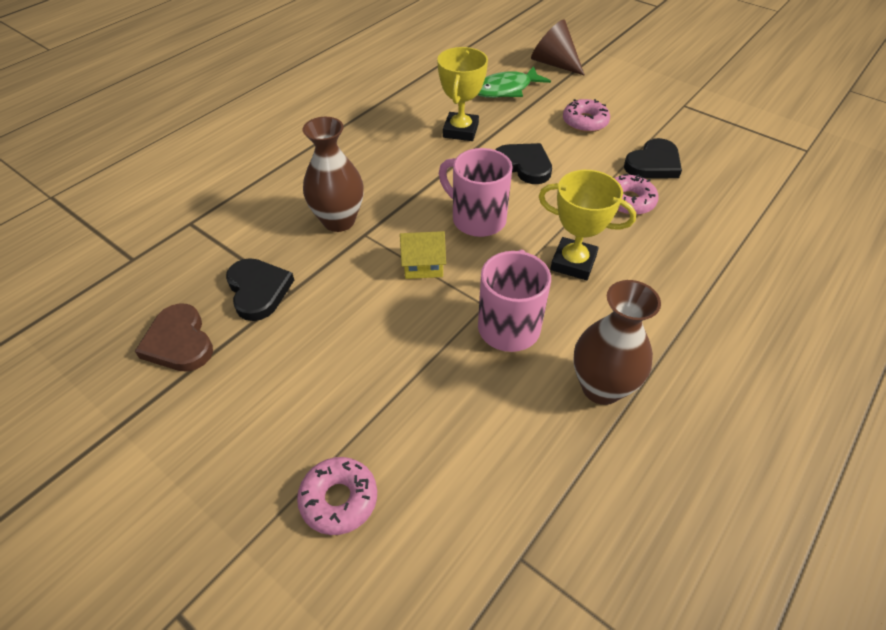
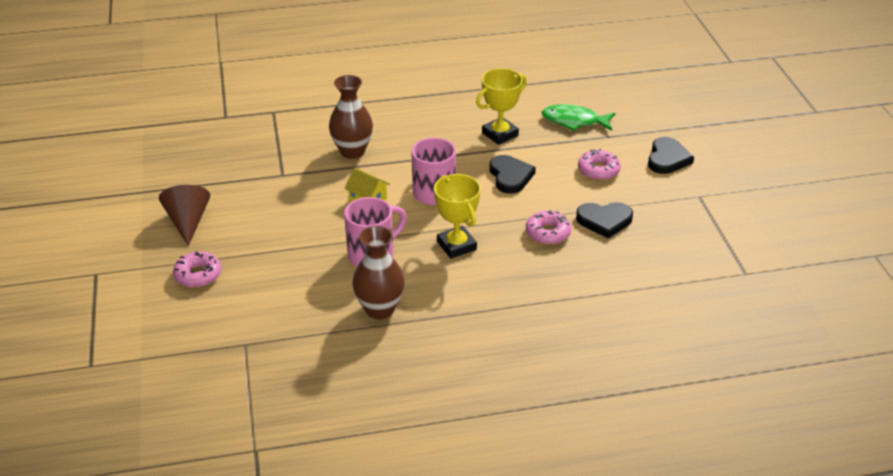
camera: 40 degrees right, 10 degrees down
brown heart [135,303,213,372] -> none
black heart [226,258,294,321] -> black heart moved to [648,137,694,174]
brown cone [531,19,585,76] -> brown cone moved to [159,185,210,246]

